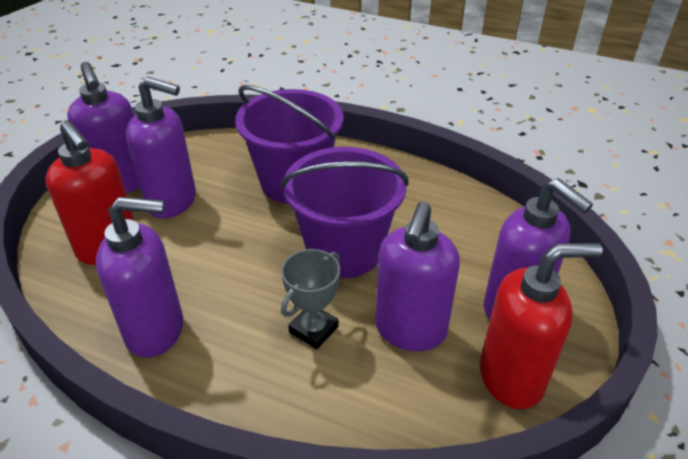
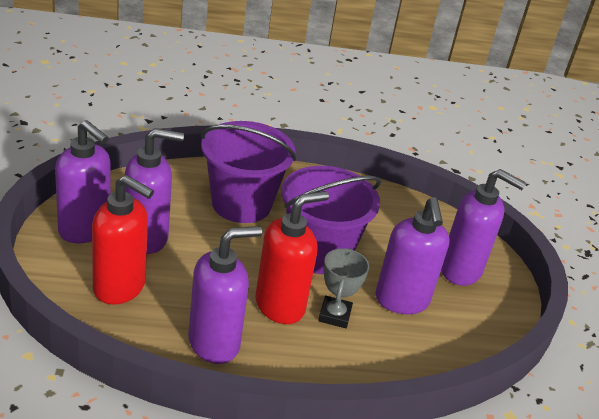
camera: 30 degrees left, 5 degrees down
red soap dispenser [480,243,603,409] -> red soap dispenser moved to [255,191,329,324]

